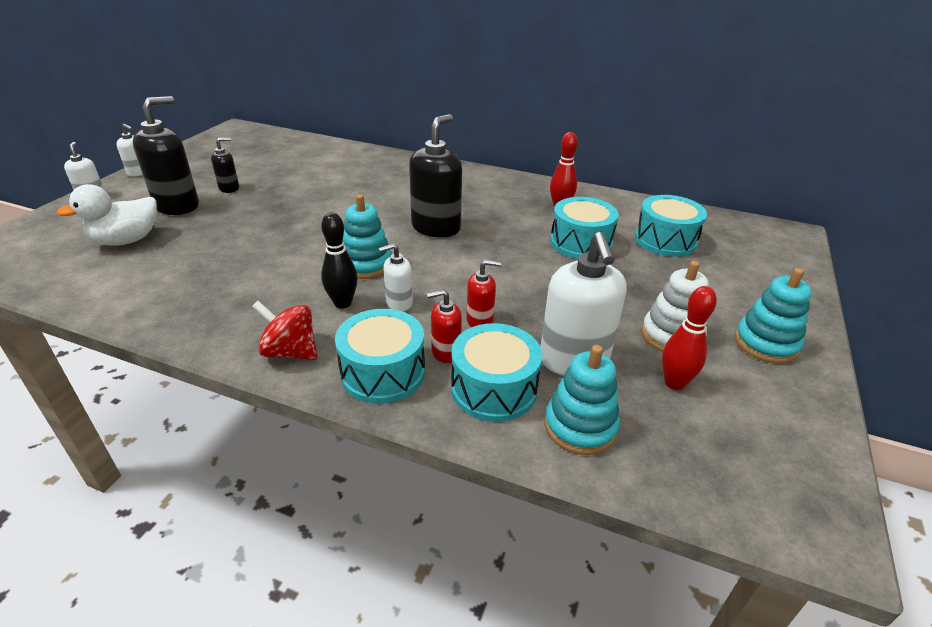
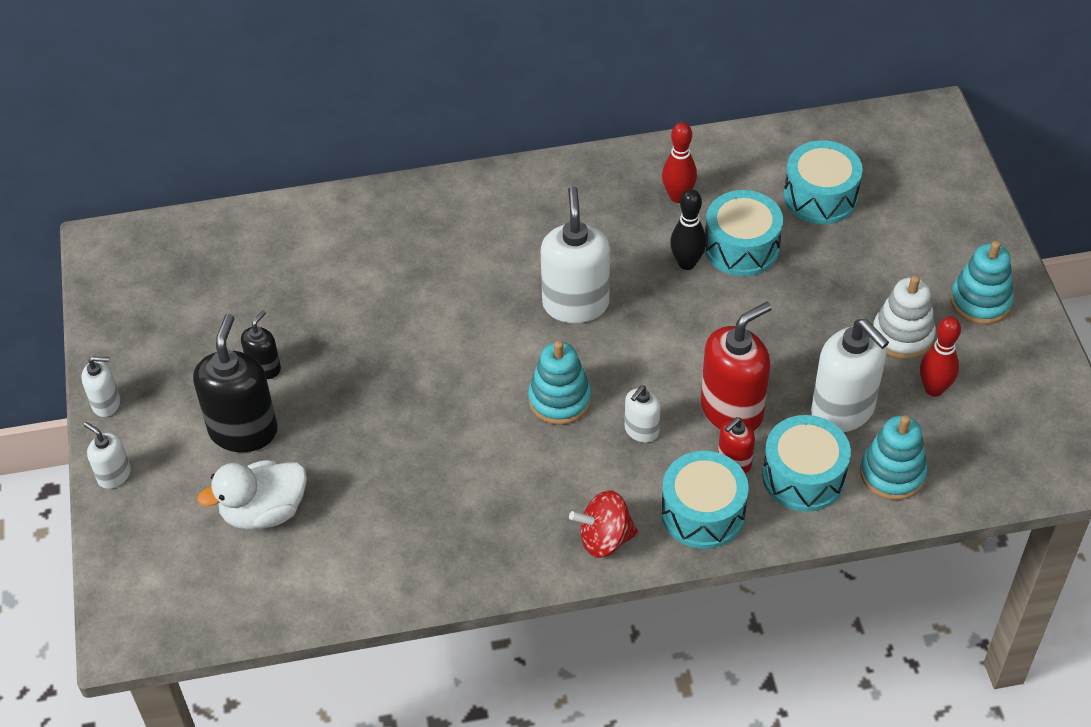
camera: 30 degrees left, 15 degrees up
white duck [57,184,157,246] -> white duck turned 45 degrees clockwise [197,460,307,530]
black bowling pin [321,212,358,309] -> black bowling pin moved to [670,189,706,270]
black soap dispenser [409,114,462,237] -> white soap dispenser [541,186,610,323]
red soap dispenser [466,260,501,327] -> red soap dispenser [701,302,772,431], size x1.93

